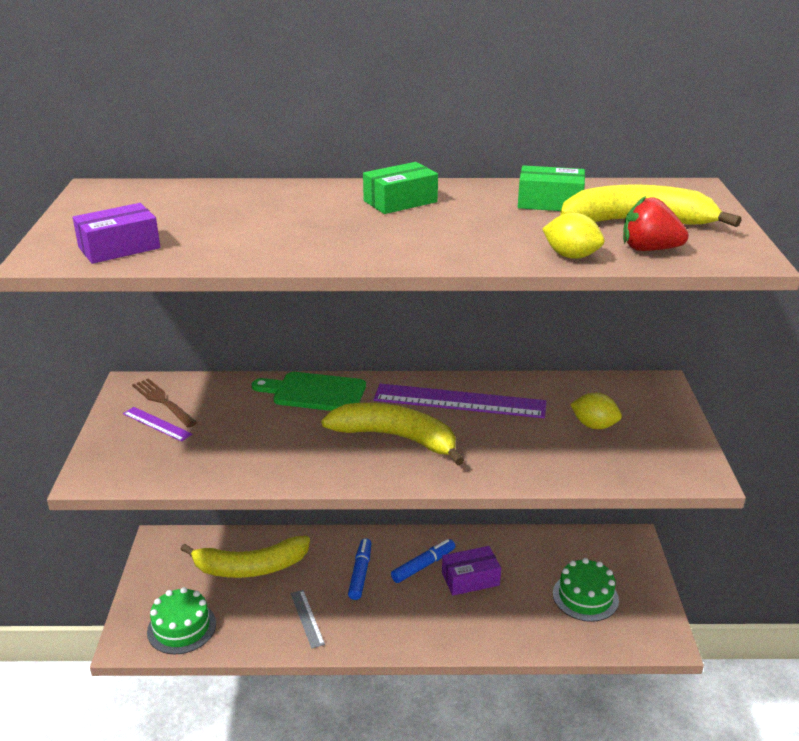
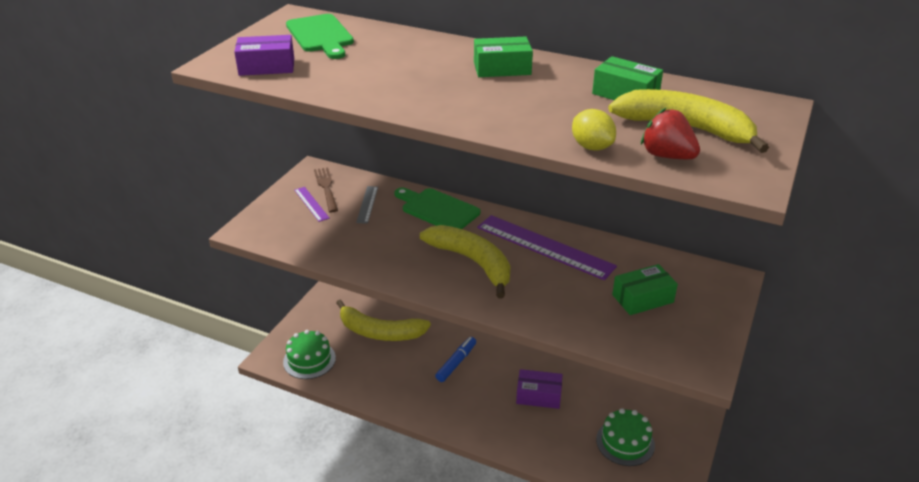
camera: 25 degrees right, 5 degrees up
grey ruler [291,590,325,649] -> grey ruler moved to [356,186,378,224]
blue marker [391,539,455,583] -> none
yellow lemon [570,393,622,429] -> green box [612,264,678,315]
none -> green cutting board [286,14,354,59]

